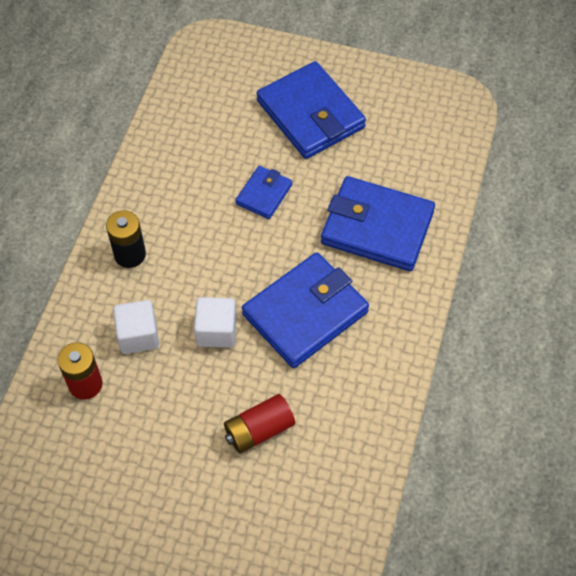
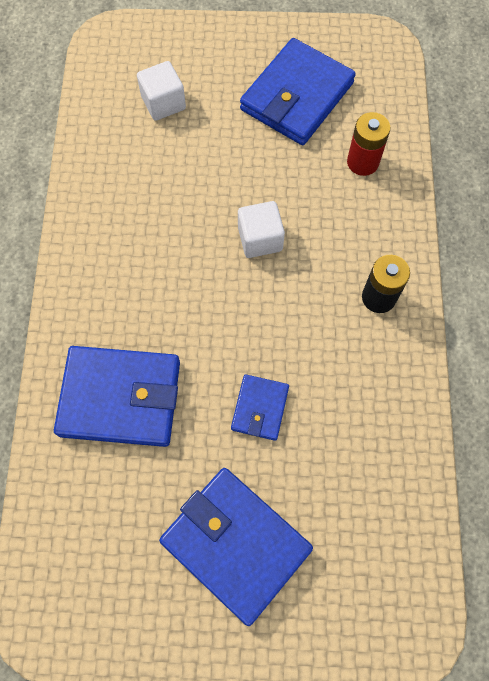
camera: 165 degrees right, 10 degrees up
white cube [113,300,159,354] -> white cube moved to [137,61,186,121]
red battery [224,394,295,454] -> none
blue wallet [242,252,369,368] -> blue wallet moved to [240,38,356,145]

